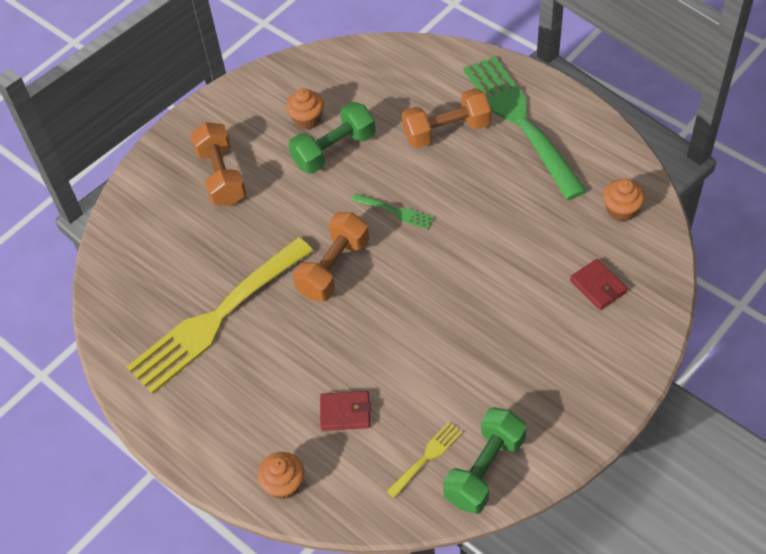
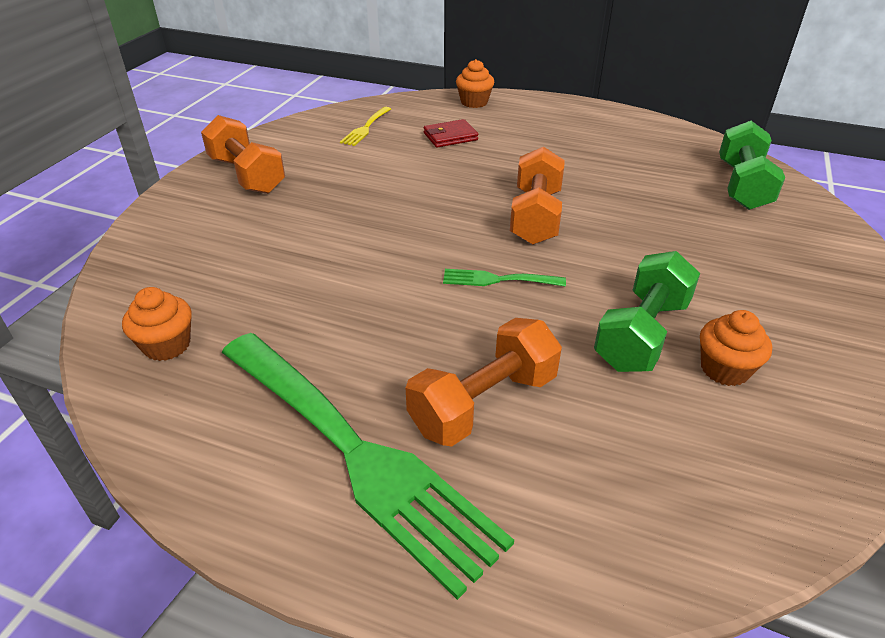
camera: 155 degrees right, 15 degrees down
yellow fork [127,237,313,394] -> none
orange dumbbell [190,122,246,206] -> orange dumbbell moved to [201,115,285,194]
green dumbbell [443,407,527,514] -> green dumbbell moved to [719,121,785,210]
red wallet [570,259,628,310] -> none

